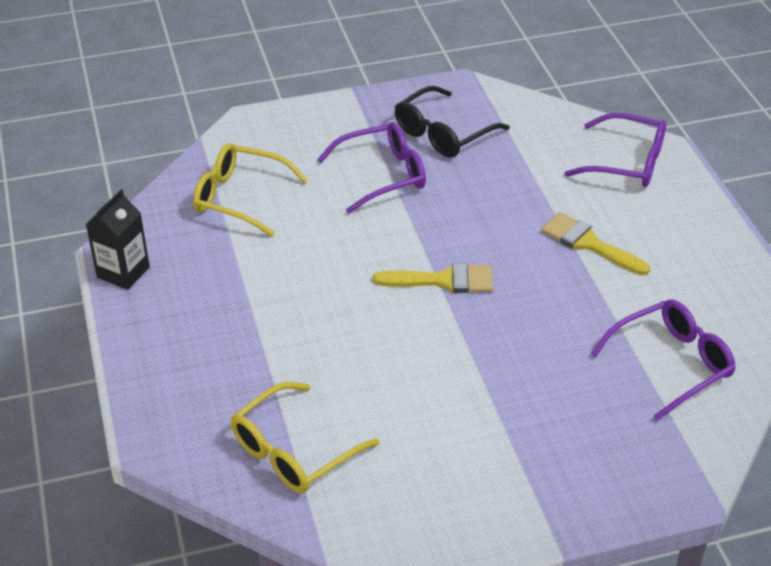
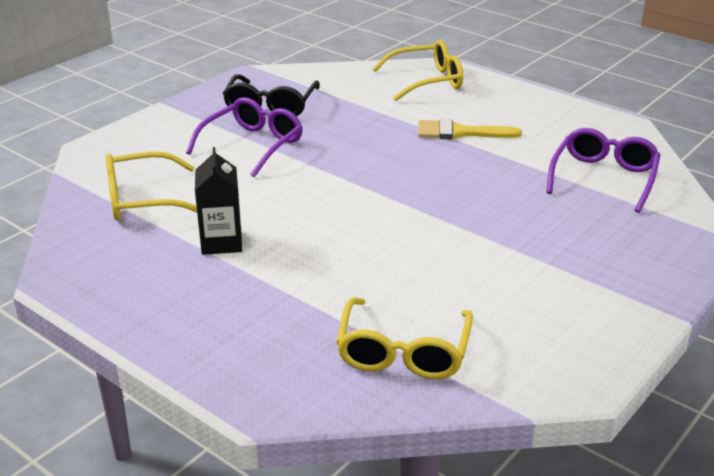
camera: 35 degrees left, 10 degrees down
black carton [86,189,150,290] -> black carton moved to [195,147,242,255]
yellow brush [373,263,493,293] -> none
purple glasses [564,113,666,187] -> yellow glasses [372,40,463,101]

